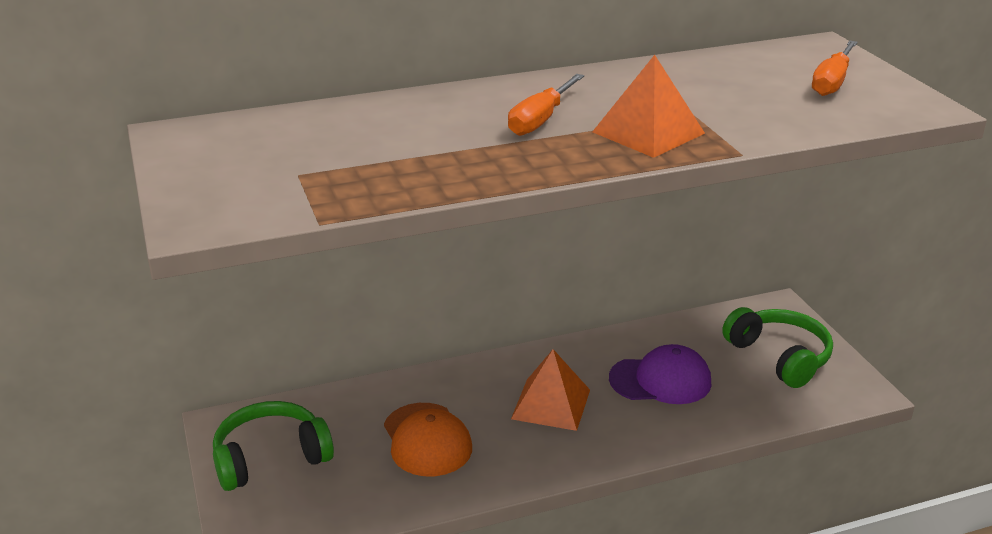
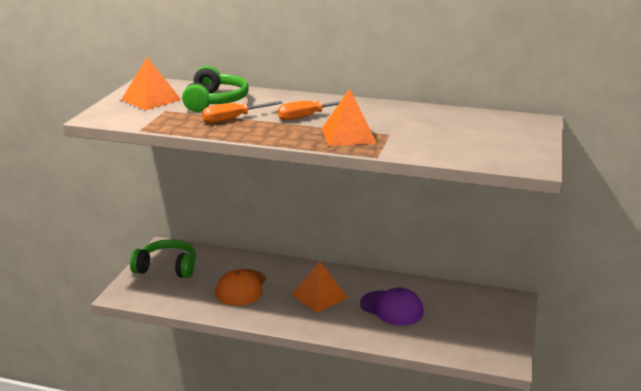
camera: 35 degrees right, 5 degrees down
green headphones [722,307,833,388] -> green headphones moved to [182,66,249,112]
orange screwdriver [812,41,858,96] -> orange screwdriver moved to [202,101,282,123]
none -> orange pyramid [121,57,181,110]

